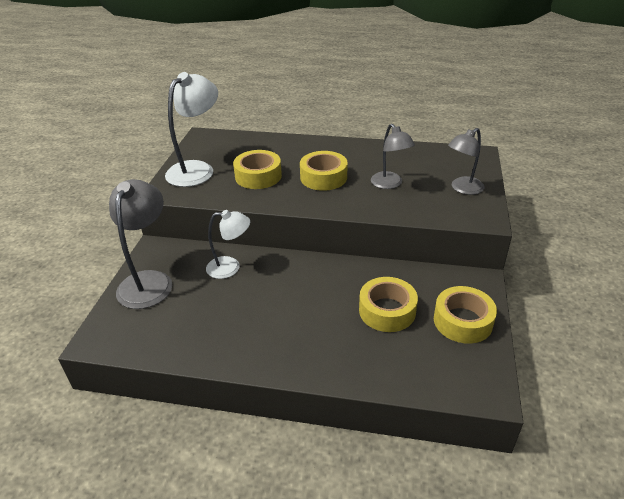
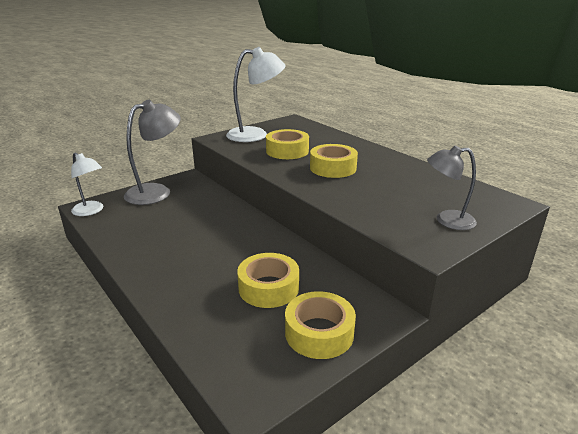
camera: 40 degrees right, 10 degrees down
white lamp [206,210,250,279] -> white lamp moved to [71,152,103,216]
grey lamp [371,124,415,189] -> none

